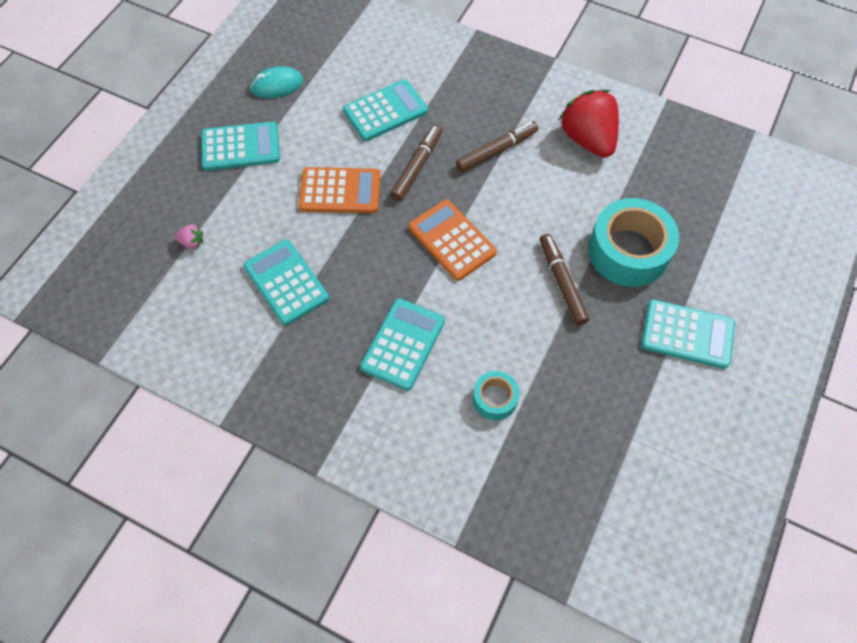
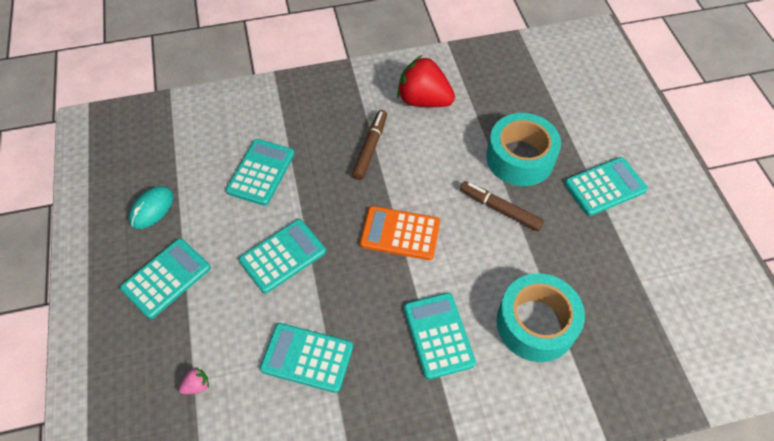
camera: 40 degrees left, 5 degrees down
orange calculator [299,167,381,213] -> turquoise calculator [239,219,326,293]
brown marker [390,125,442,201] -> none
turquoise tape [473,371,519,420] -> turquoise tape [496,273,585,362], size x1.97

